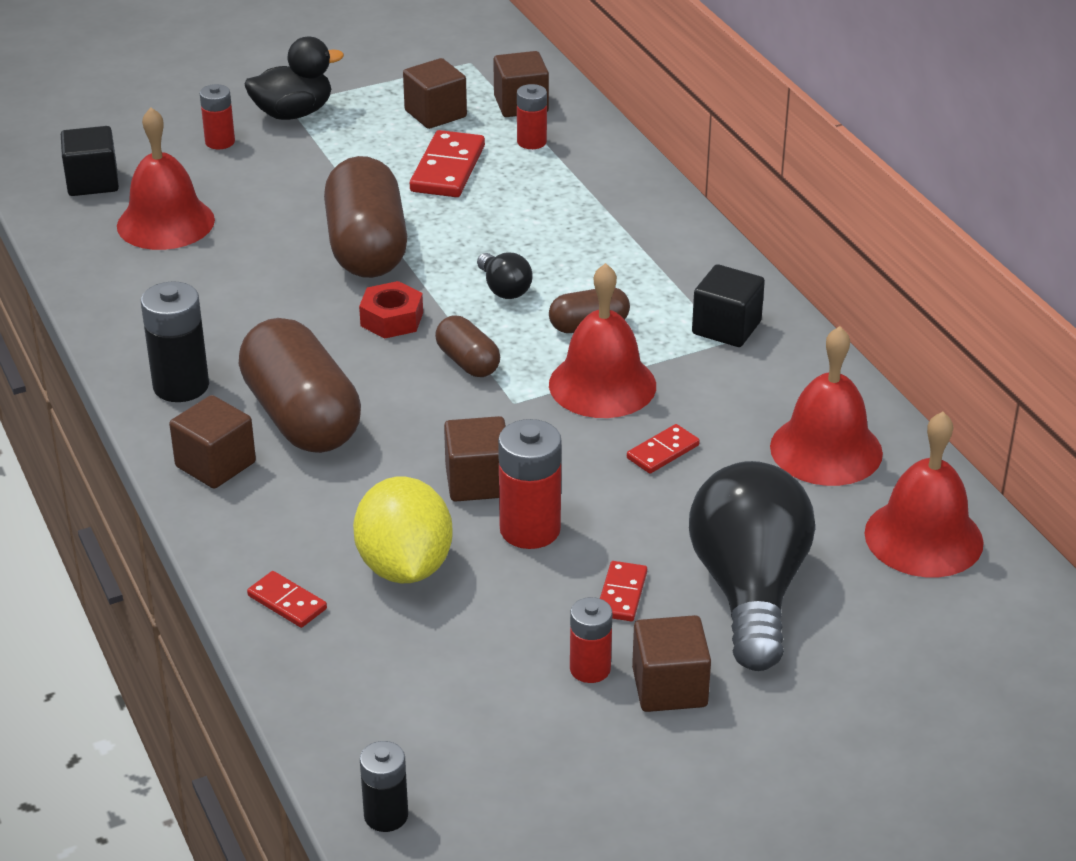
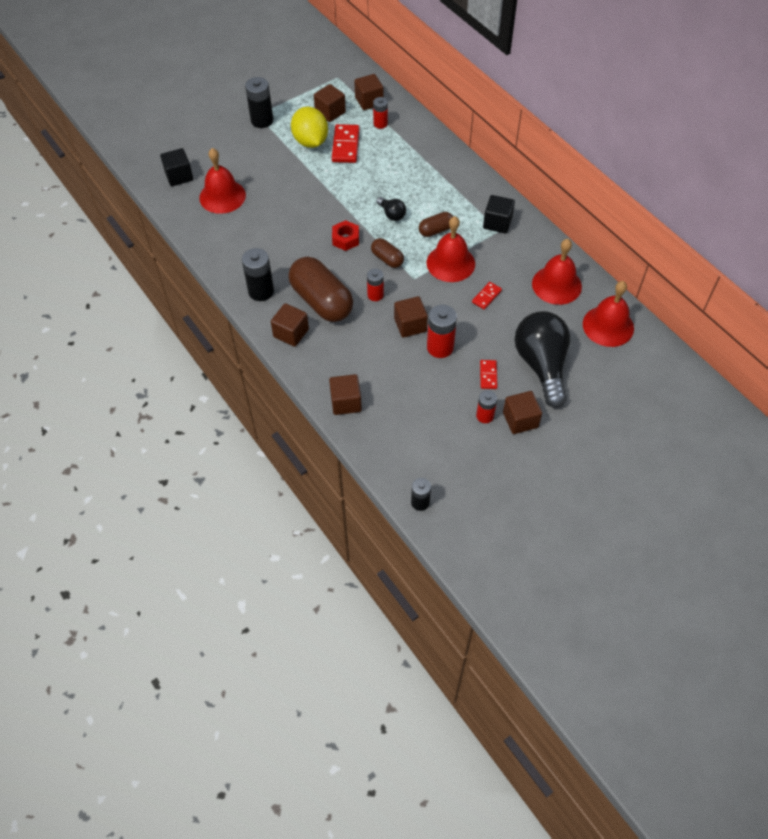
camera: 10 degrees left, 20 degrees up
red battery [200,84,235,149] -> red battery moved to [367,269,384,301]
black duck [245,37,344,120] -> black battery [245,77,273,128]
red domino [247,571,327,628] -> brown cube [329,374,362,415]
brown capsule [324,156,407,278] -> none
yellow lemon [353,477,453,583] -> yellow lemon moved to [291,107,328,148]

